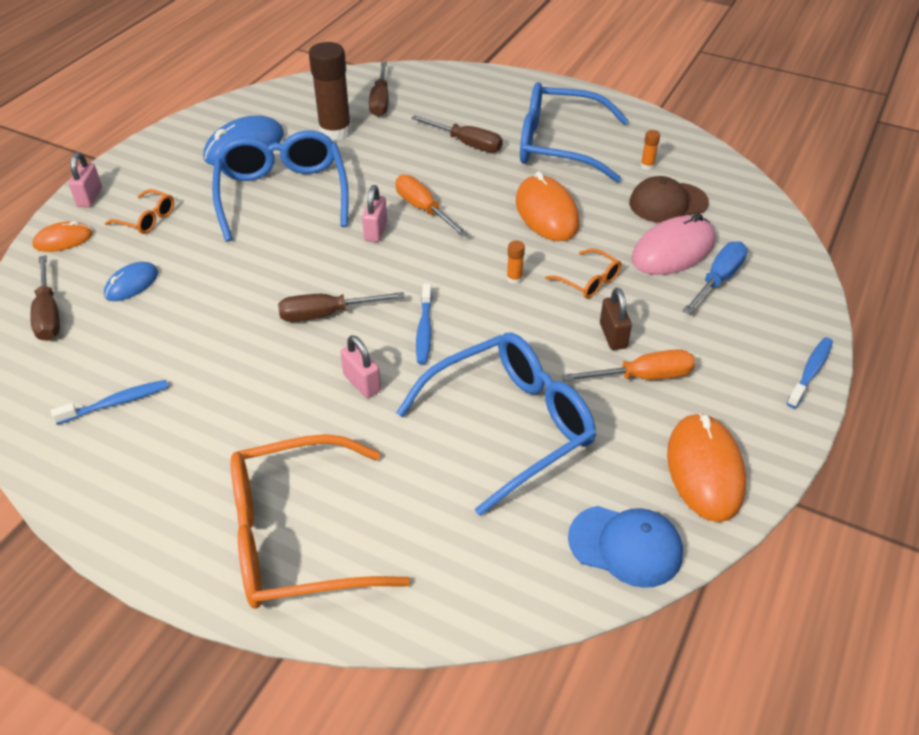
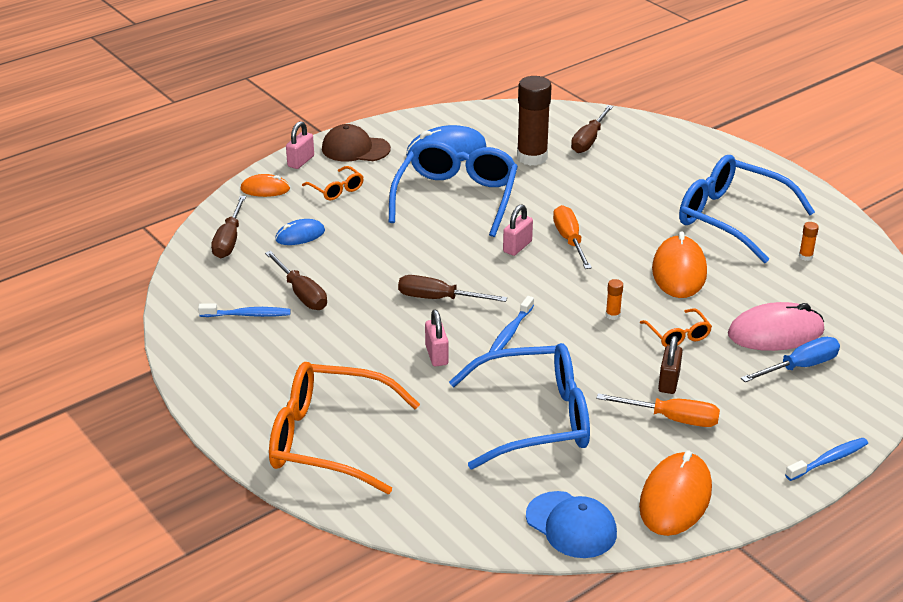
camera: 25 degrees right, 10 degrees down
brown screwdriver [411,115,503,153] -> brown screwdriver moved to [265,251,327,310]
brown cap [629,176,709,223] -> brown cap moved to [322,124,391,162]

